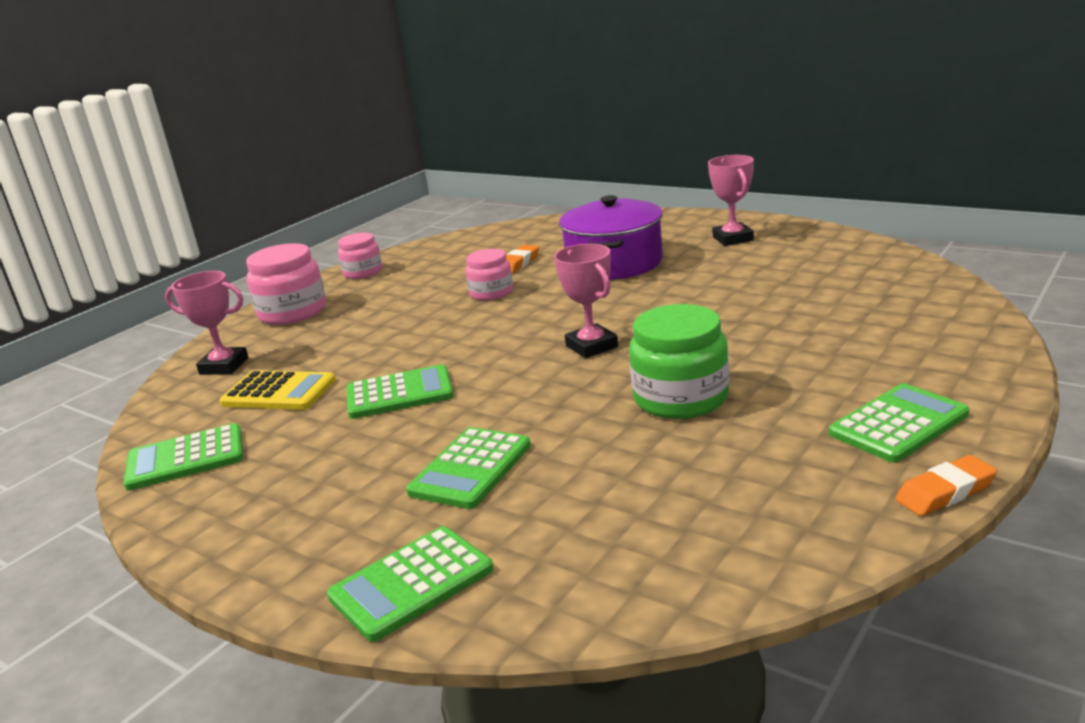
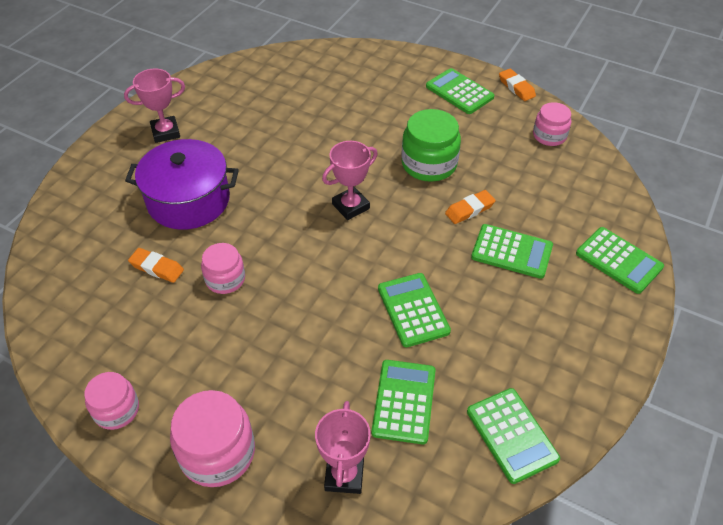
camera: 100 degrees left, 25 degrees up
yellow calculator [219,371,336,410] -> green calculator [371,360,436,445]
none -> orange eraser [445,190,496,224]
none -> pink jar [533,102,571,146]

